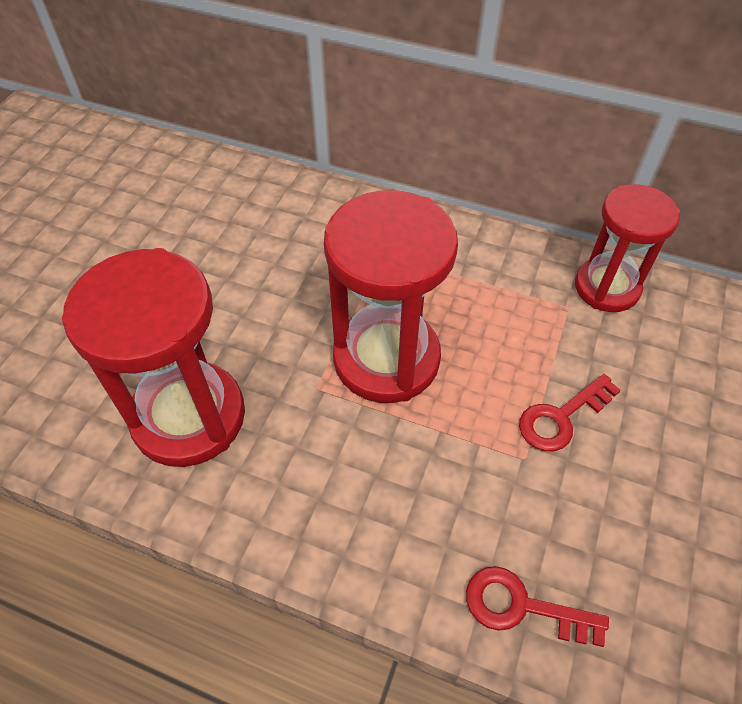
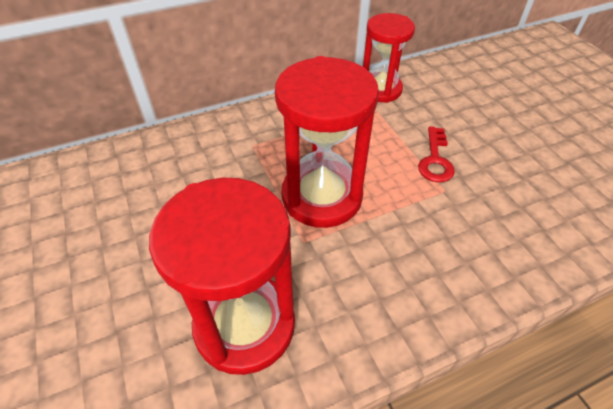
camera: 45 degrees left, 5 degrees down
red key [466,566,609,647] -> none

